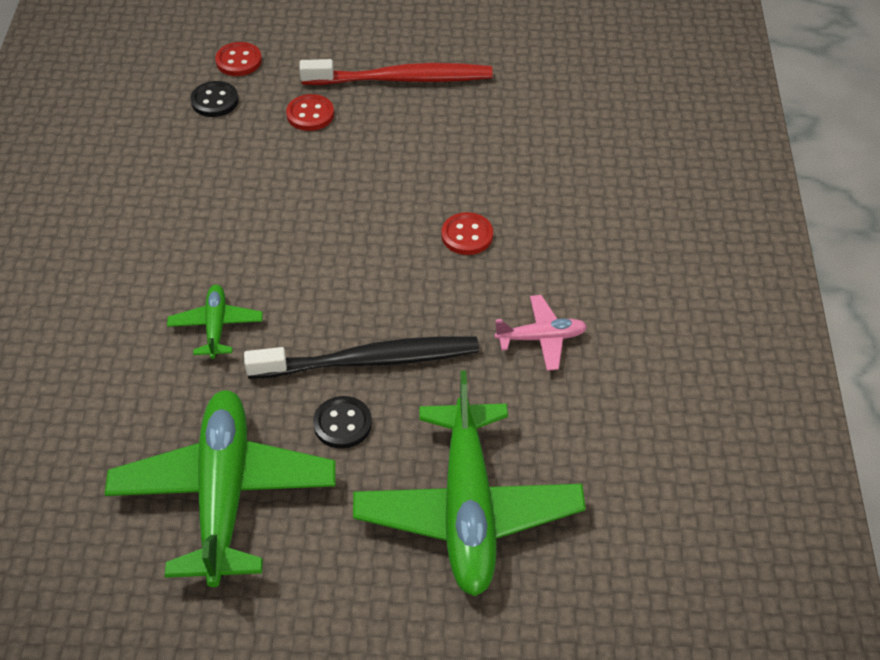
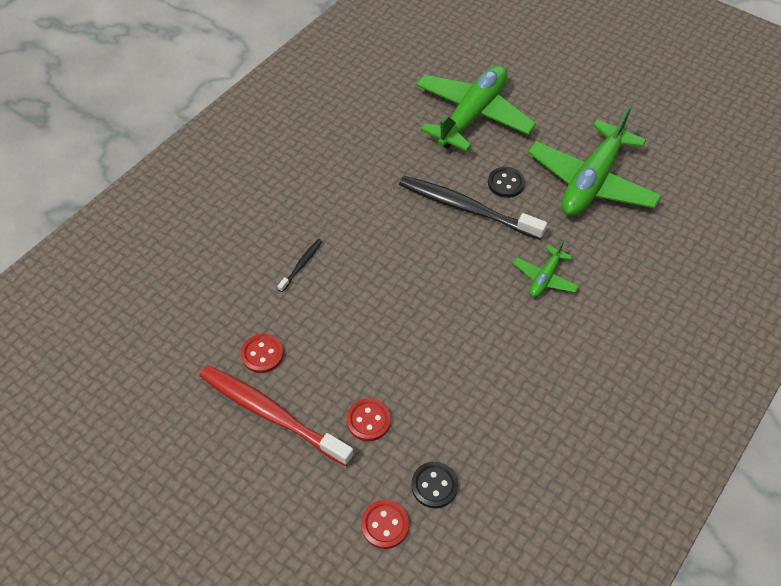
camera: 145 degrees left, 5 degrees up
red button [441,212,493,255] -> red button moved to [241,334,284,373]
pink plane [494,295,587,371] -> none
none -> black toothbrush [278,239,323,292]

